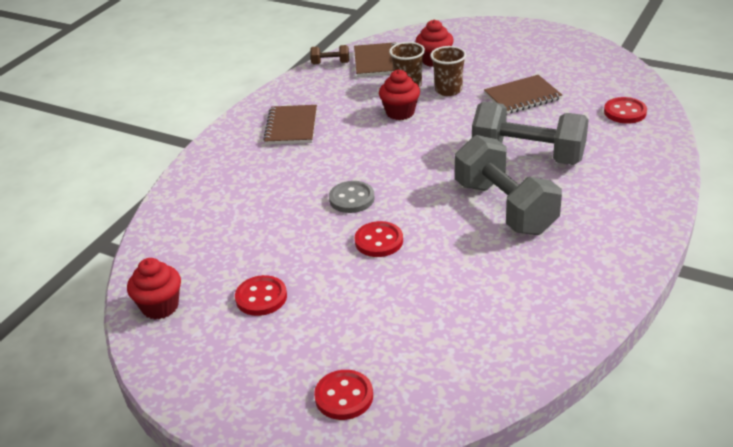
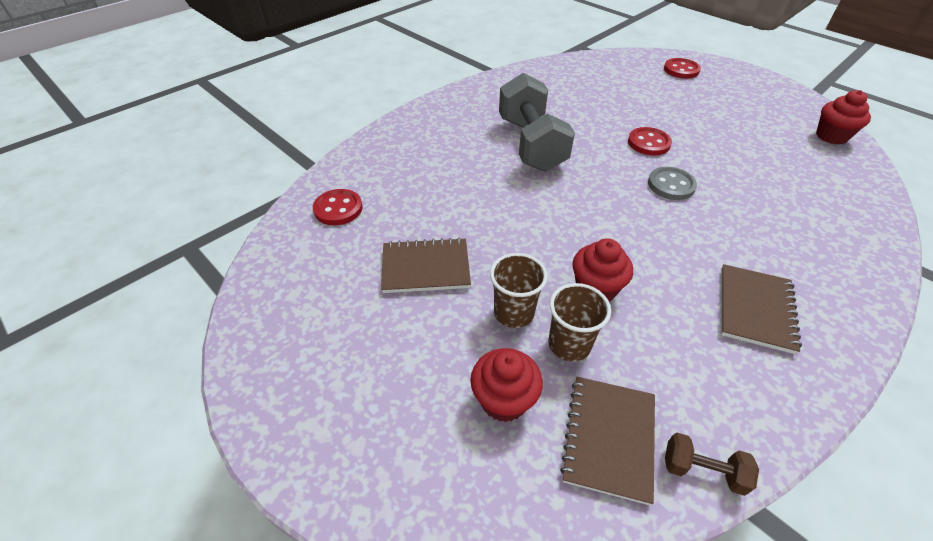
camera: 165 degrees left, 10 degrees up
red button [235,275,287,316] -> none
grey dumbbell [472,102,589,165] -> none

